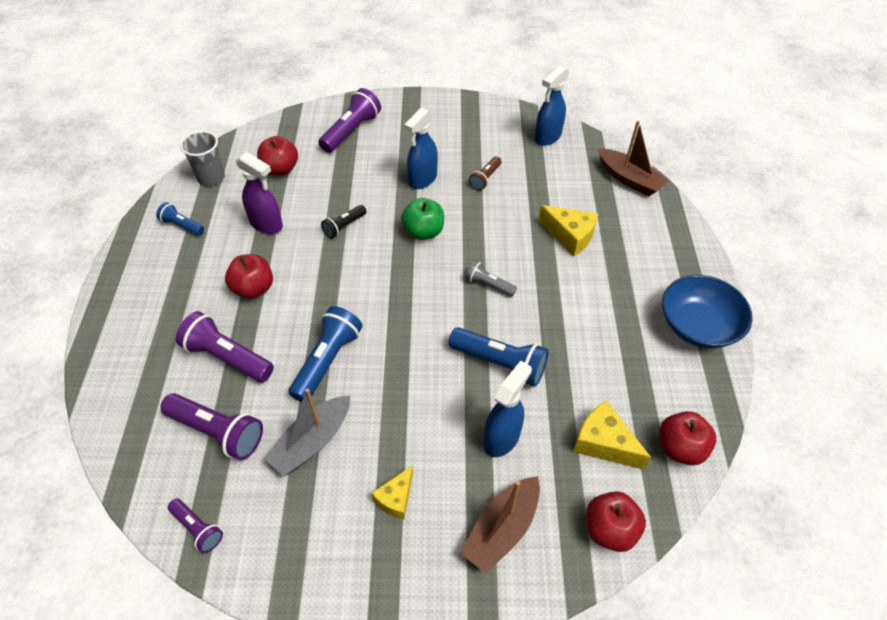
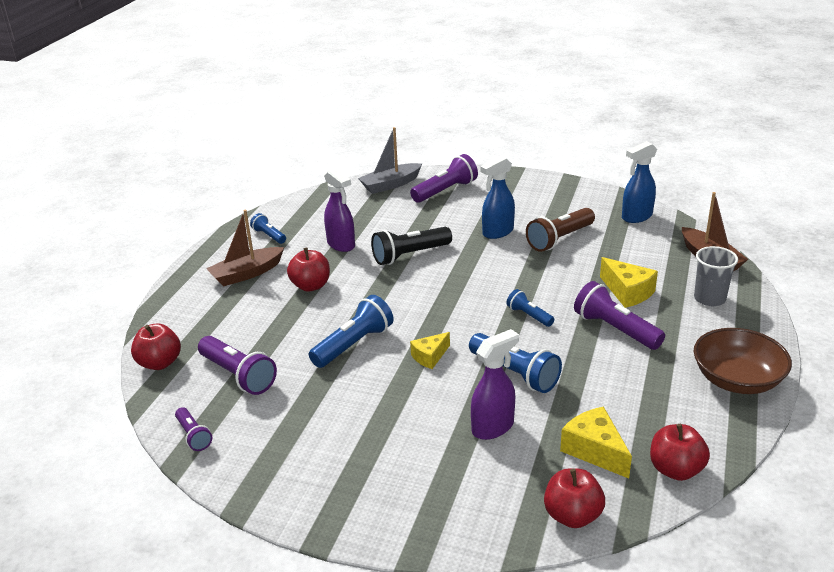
camera: 20 degrees right, 20 degrees down
purple flashlight [176,311,274,382] -> purple flashlight moved to [574,281,665,350]
grey cup [180,131,225,186] -> grey cup moved to [694,246,738,306]
red apple [257,136,298,176] -> red apple moved to [131,323,181,370]
grey boat [264,388,350,476] -> grey boat moved to [358,127,422,194]
black flashlight [321,205,366,238] -> black flashlight [371,227,452,265], size x1.76
yellow cheese [372,466,413,519] -> yellow cheese moved to [410,332,450,369]
green apple [401,198,444,240] -> none
brown boat [460,476,540,574] -> brown boat moved to [206,210,284,287]
grey flashlight [465,261,517,297] -> blue flashlight [506,289,554,327]
brown flashlight [469,156,501,191] -> brown flashlight [526,208,595,252], size x1.76
blue spray bottle [483,361,532,457] -> purple spray bottle [471,329,519,440]
blue bowl [662,275,753,348] -> brown bowl [694,328,792,394]

